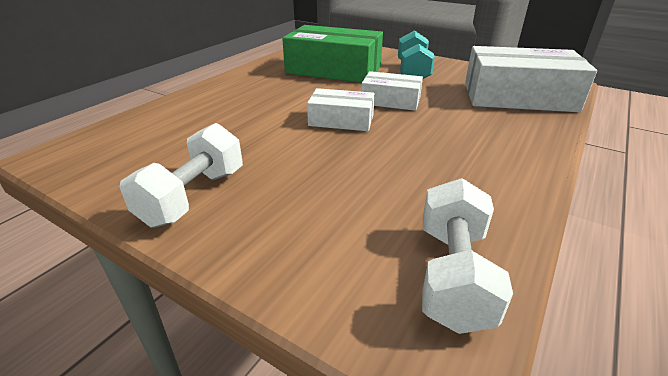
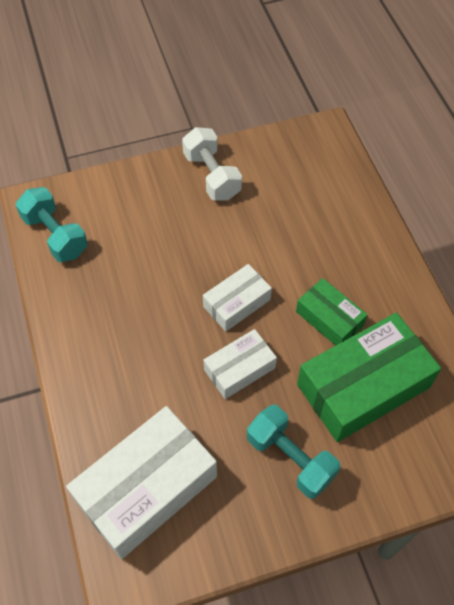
camera: 130 degrees right, 25 degrees up
white dumbbell [422,178,513,334] -> turquoise dumbbell [15,187,88,262]
none -> green box [296,278,368,346]

